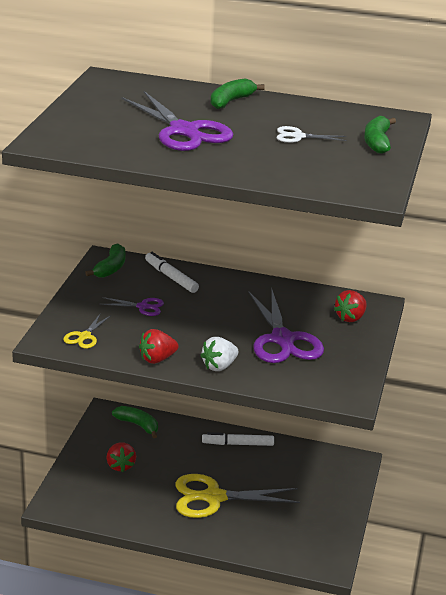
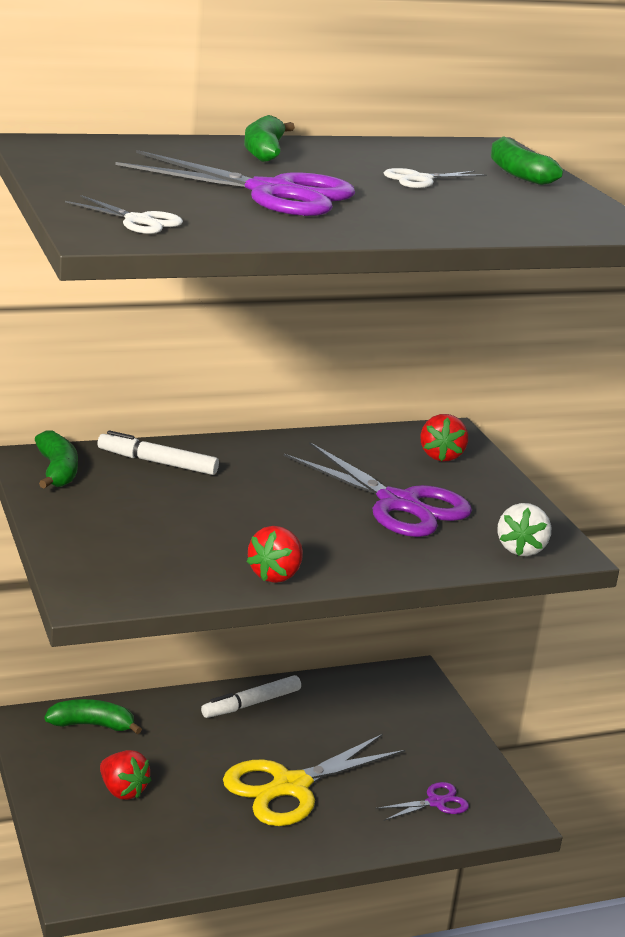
camera: 35 degrees left, 5 degrees down
yellow scissors [63,313,111,349] -> none
purple scissors [100,297,164,316] -> purple scissors moved to [376,782,469,821]
white strawberry [200,337,238,371] -> white strawberry moved to [497,503,551,556]
none -> white scissors [65,195,183,234]

